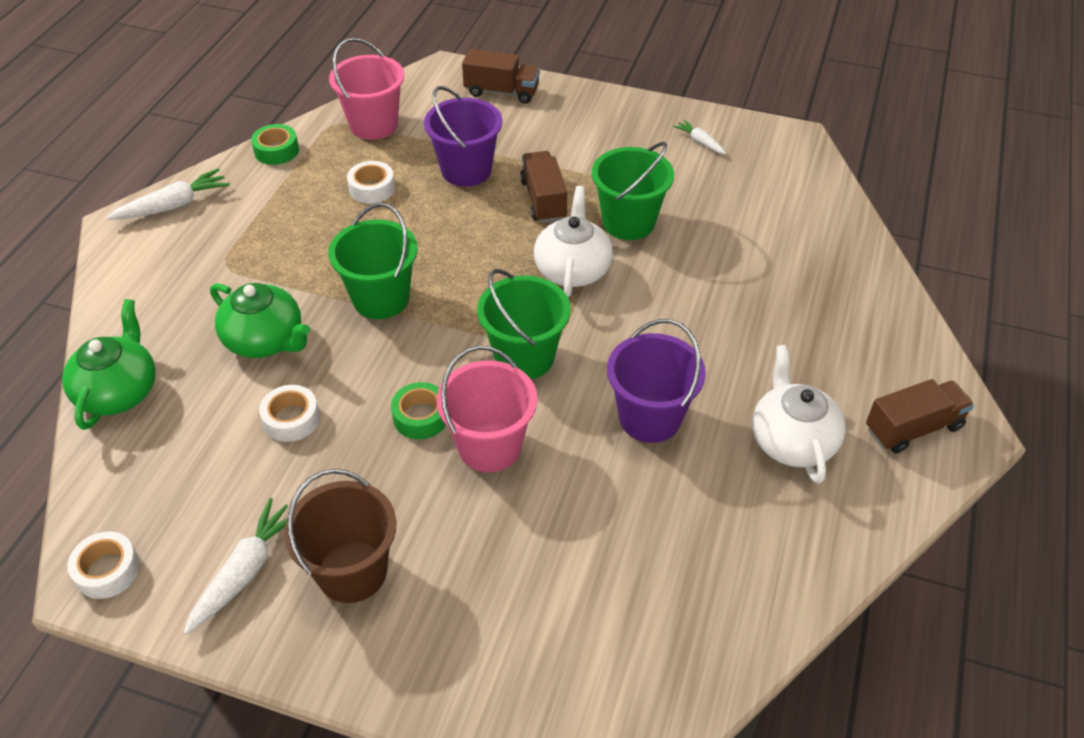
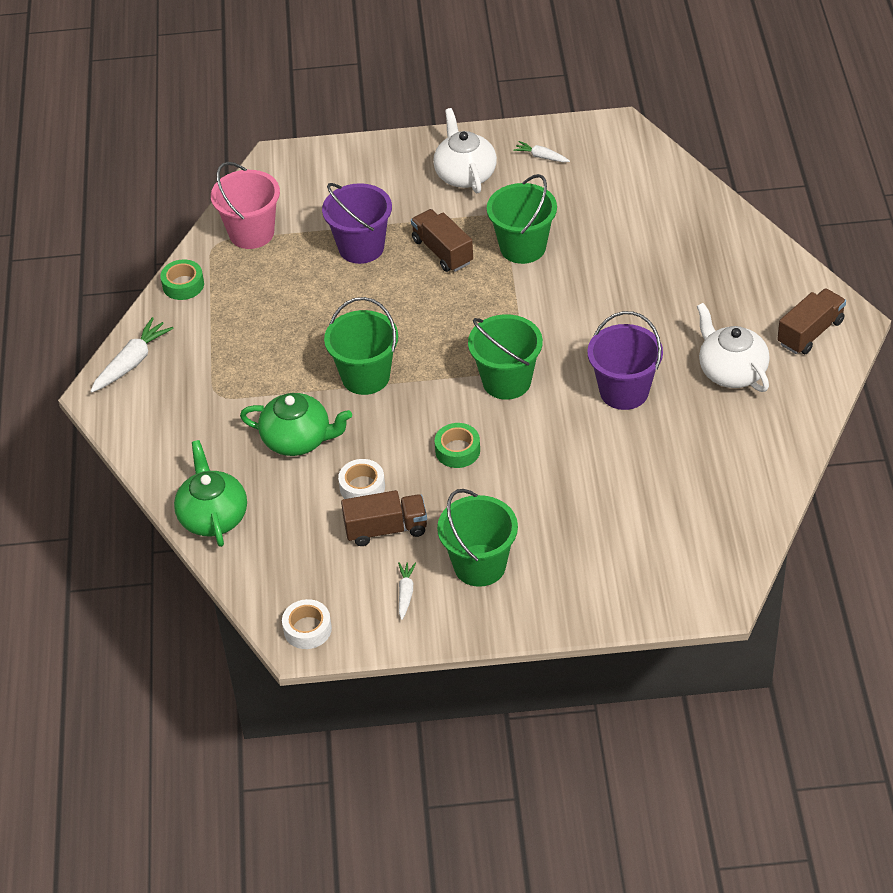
camera: 20 degrees left, 0 degrees up
white carrot [183,498,288,635] -> white carrot [398,562,416,620], size x0.57
brown bucket [284,469,396,603] -> green bucket [437,489,518,587]
white tape [347,161,395,204] -> none
pink bucket [437,346,537,472] -> none
brown truck [462,49,540,104] -> brown truck moved to [341,490,427,546]
white teapot [534,186,613,297] -> white teapot moved to [433,108,497,193]

